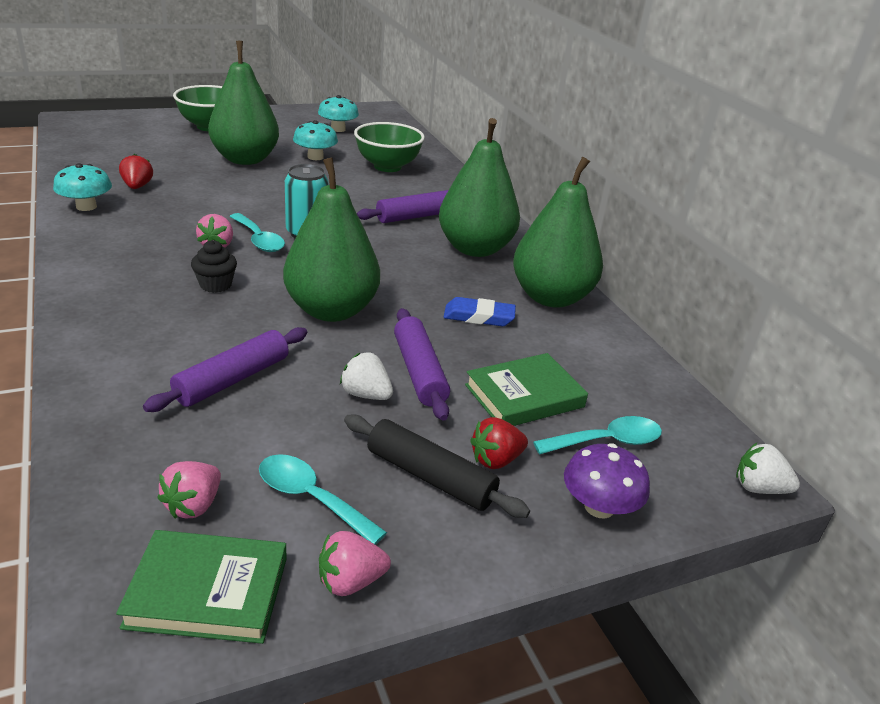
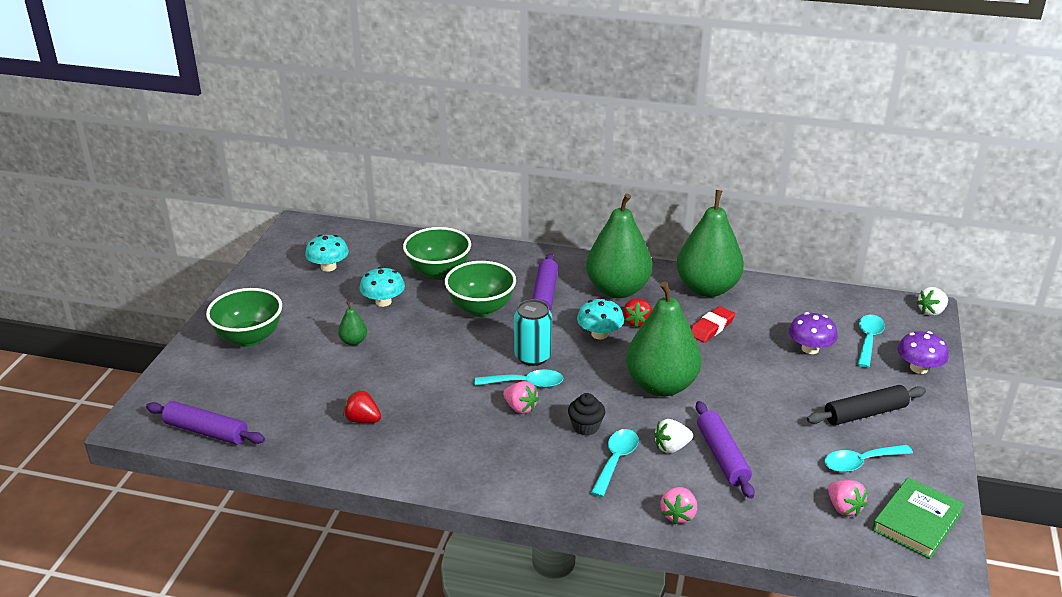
camera: 50 degrees left, 0 degrees up
turquoise mushroom [53,163,112,211] -> turquoise mushroom moved to [577,299,624,340]
green pear [208,41,279,165] -> green pear [338,301,367,346], size x0.41
pink strawberry [319,531,391,596] -> pink strawberry moved to [660,487,697,525]
white strawberry [340,352,393,400] -> white strawberry moved to [654,419,693,453]
purple rolling pin [394,308,450,421] -> purple rolling pin moved to [146,401,265,445]
blue eraser [443,297,516,326] -> red eraser [691,306,735,342]
green book [465,353,588,426] -> purple mushroom [789,312,838,354]
red strawberry [470,417,528,469] -> red strawberry moved to [623,298,652,328]
none -> green bowl [445,261,516,317]
none -> turquoise spoon [591,429,639,497]

